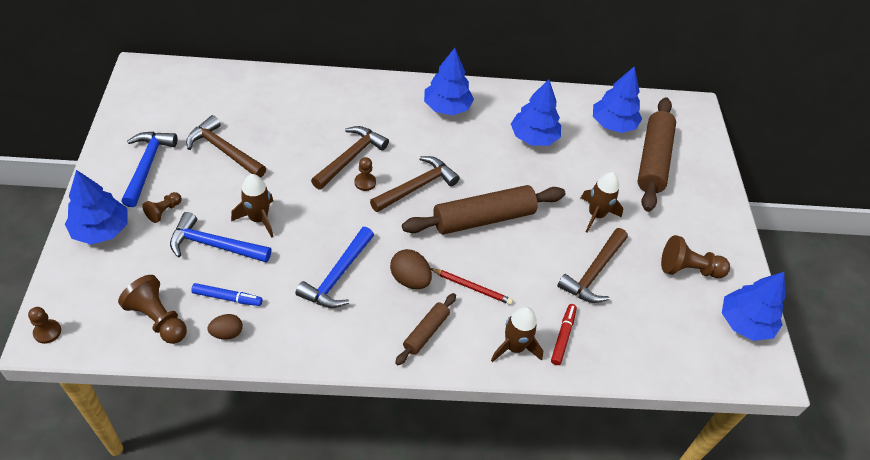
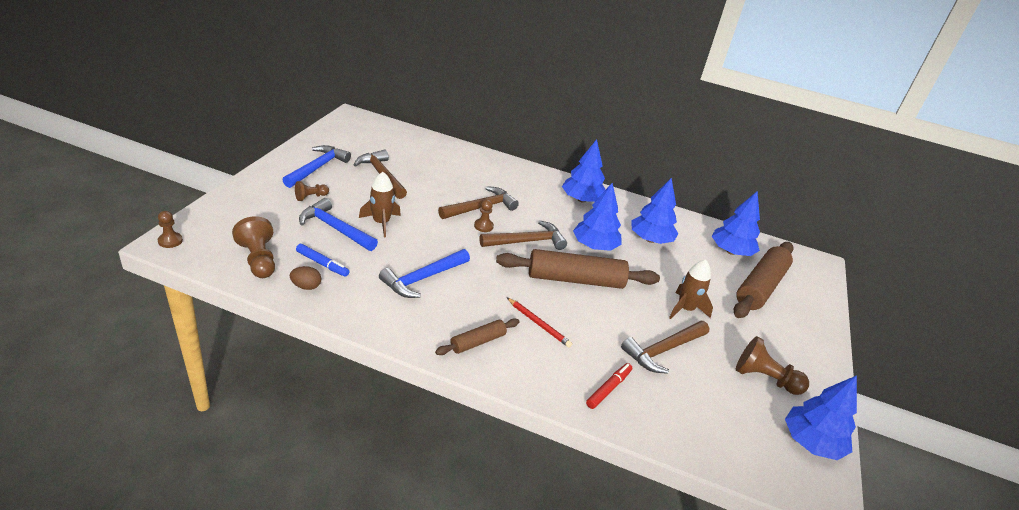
camera: 20 degrees right, 15 degrees down
blue tree [65,170,128,244] -> blue tree moved to [573,183,622,251]
brown egg [390,249,432,289] -> none
brown rocket [491,306,543,362] -> none

